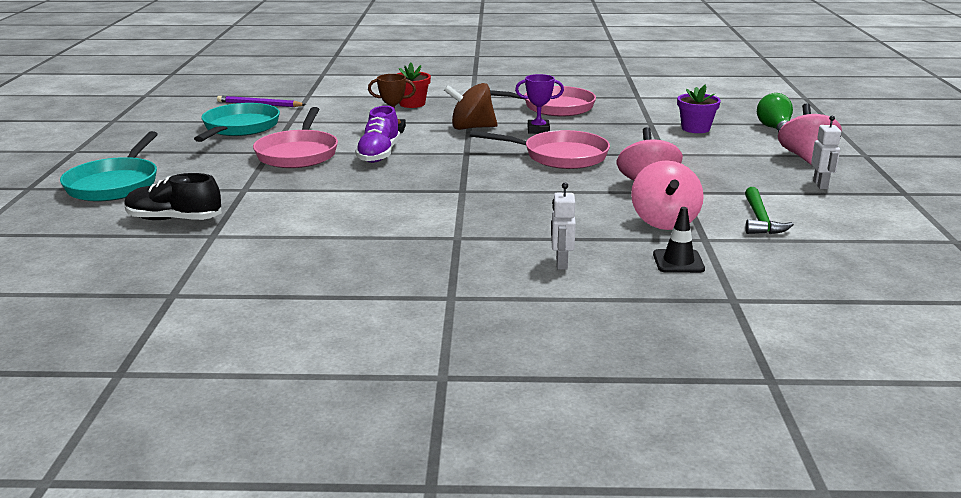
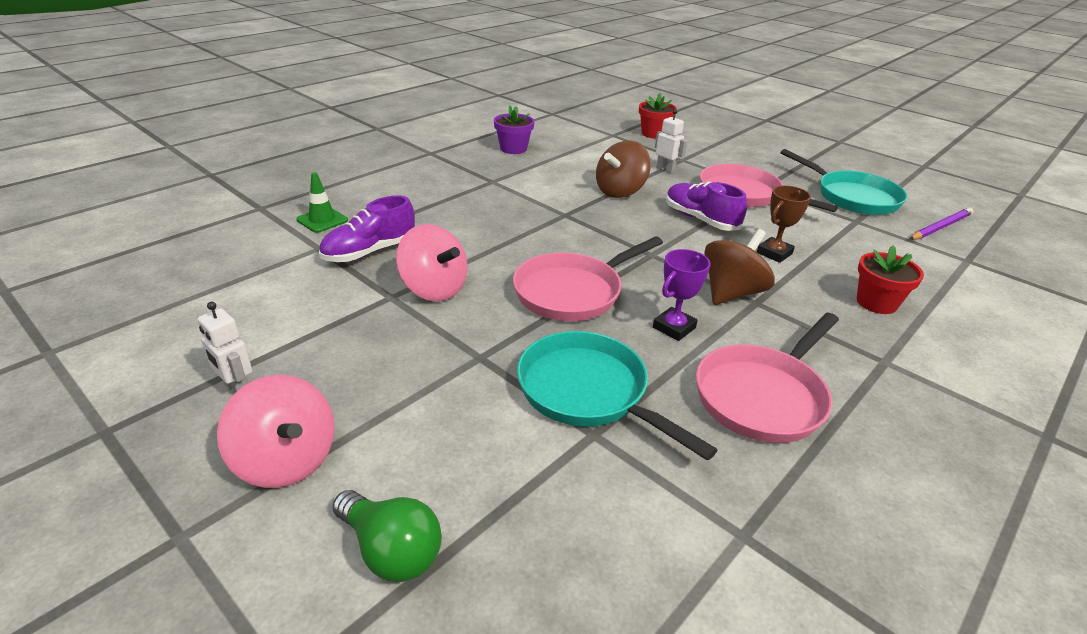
camera: 130 degrees right, 10 degrees up
turquoise pan [60,131,158,201] -> turquoise pan moved to [517,331,717,460]
black shoe [124,173,222,220] -> red flower pot [639,93,677,139]
white robot [551,182,576,270] -> white robot moved to [655,109,687,174]
pink spinning top [631,160,704,230] -> purple shoe [319,195,415,262]
black traffic cone [653,207,705,273] -> green traffic cone [296,172,348,233]
purple flower pot [677,85,721,133] -> purple flower pot moved to [494,105,535,154]
green hammer [745,187,794,234] -> none
none -> brown spinning top [596,141,651,198]

